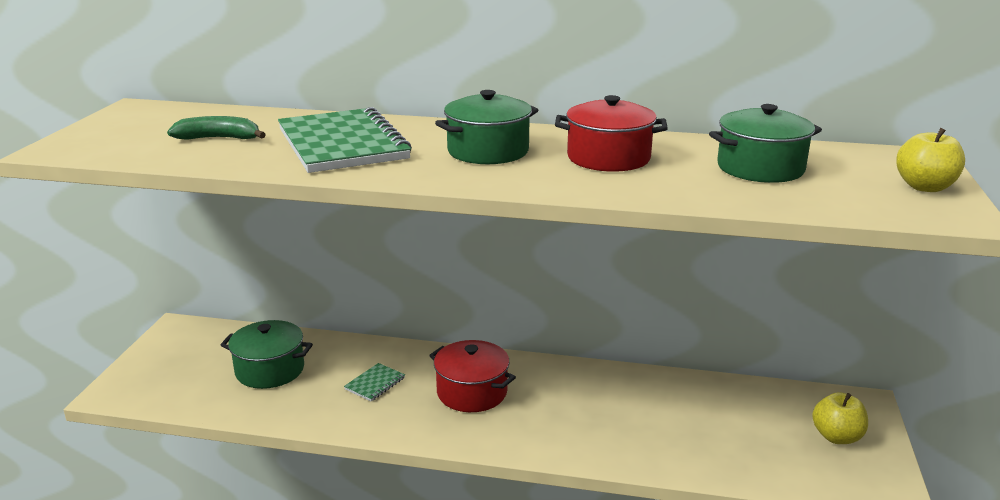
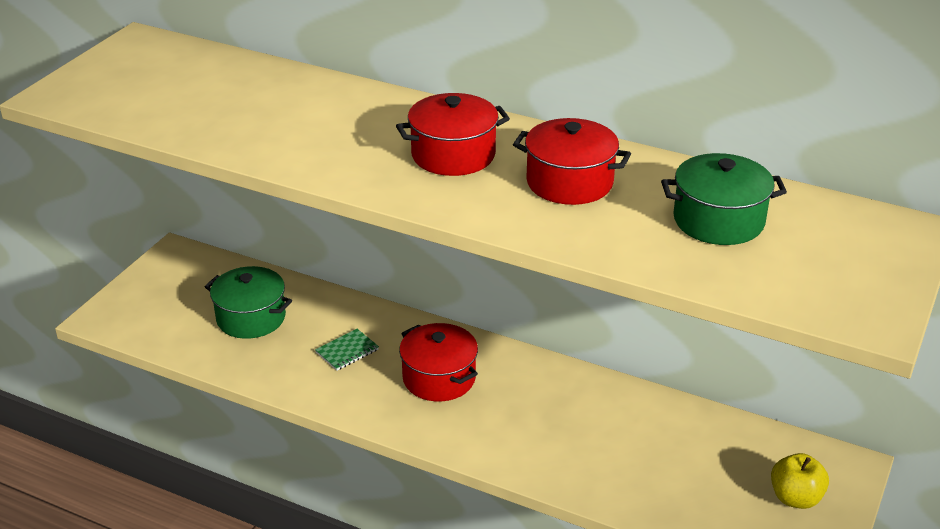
camera: 15 degrees right, 10 degrees up
green banana [167,116,266,140] -> none
green notebook [278,107,412,173] -> none
green pot [435,90,539,164] -> red pot [396,93,510,176]
yellow apple [896,128,965,192] -> none

